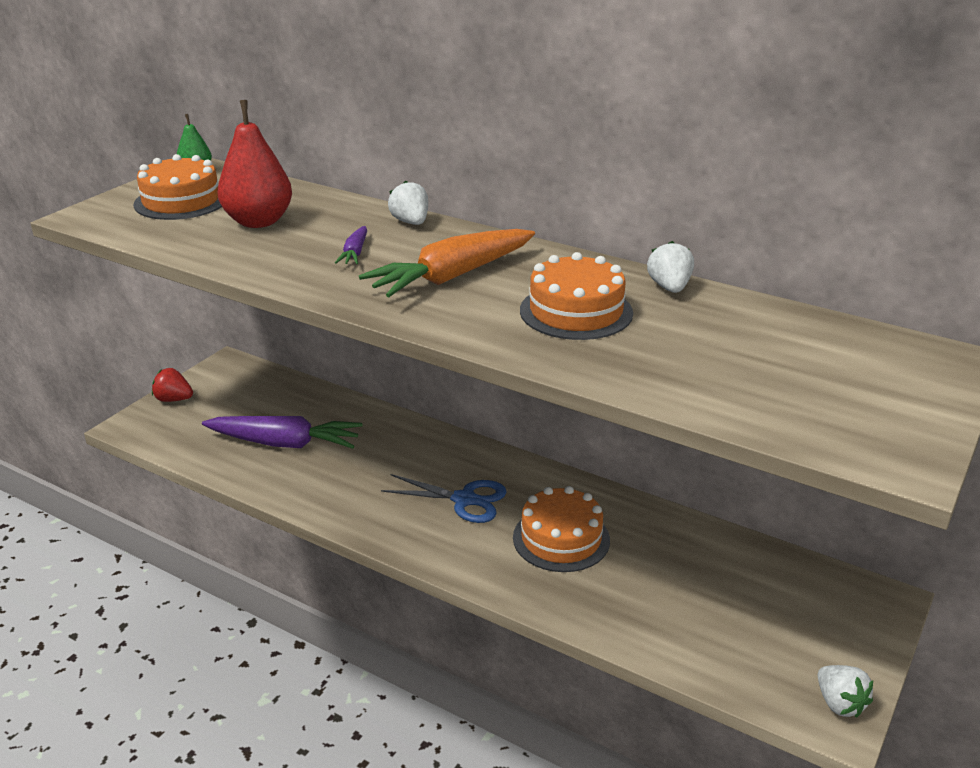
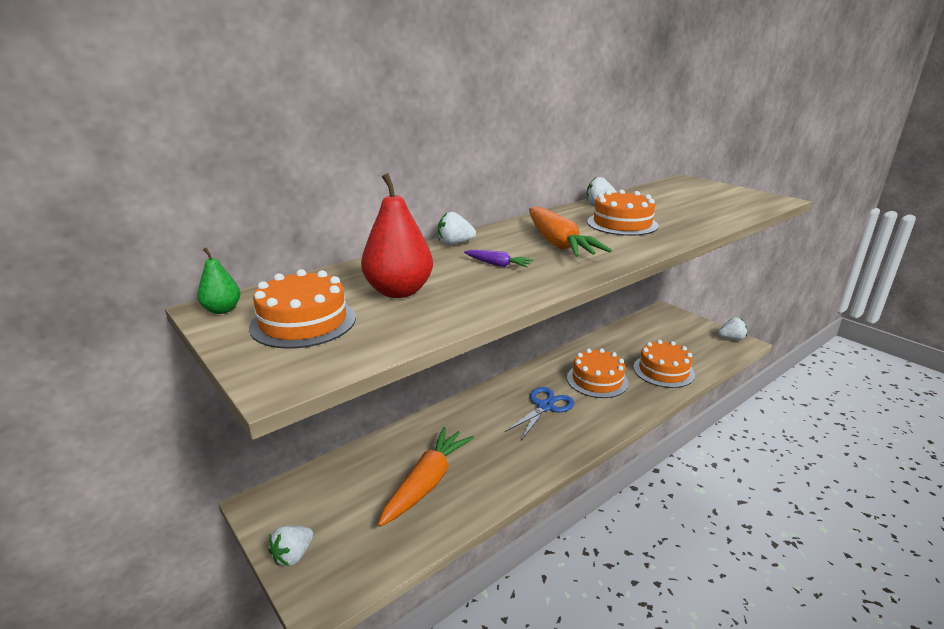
camera: 70 degrees left, 5 degrees down
red strawberry [152,368,193,402] -> white strawberry [268,525,313,566]
purple carrot [202,416,363,449] -> orange carrot [378,427,474,527]
none -> orange cake [634,340,695,388]

